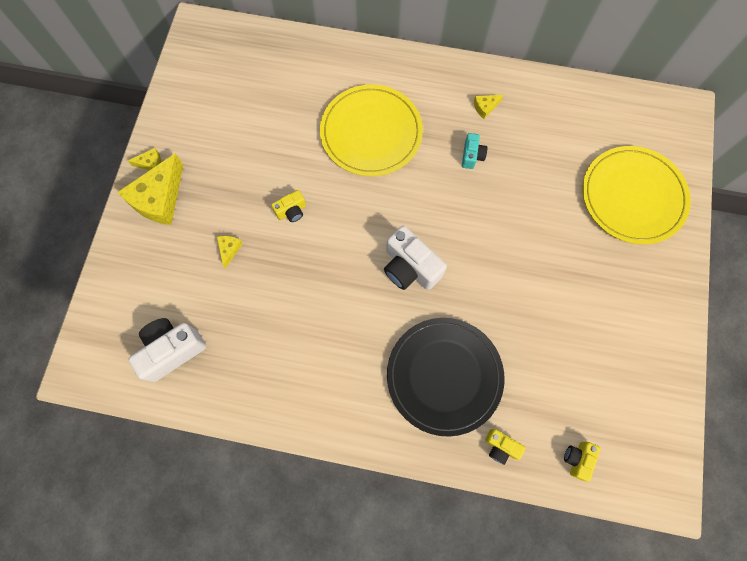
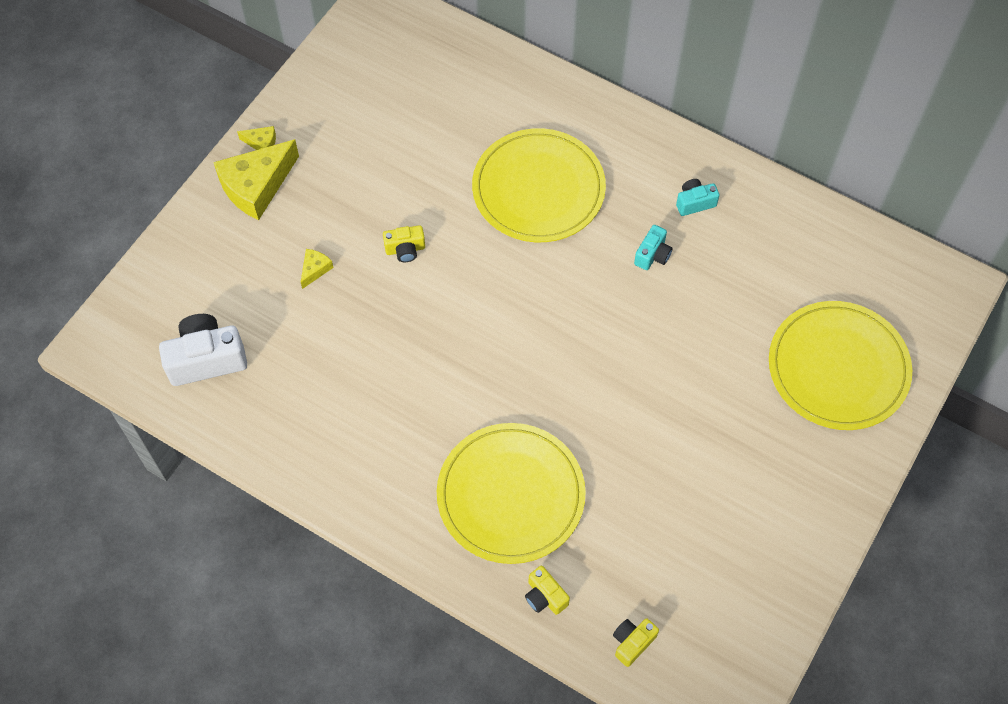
camera: 20 degrees right, 10 degrees down
white camera [384,226,447,290] -> none
black plate [387,318,505,437] -> yellow plate [437,423,586,564]
yellow cheese [474,95,503,119] -> turquoise camera [676,179,720,216]

